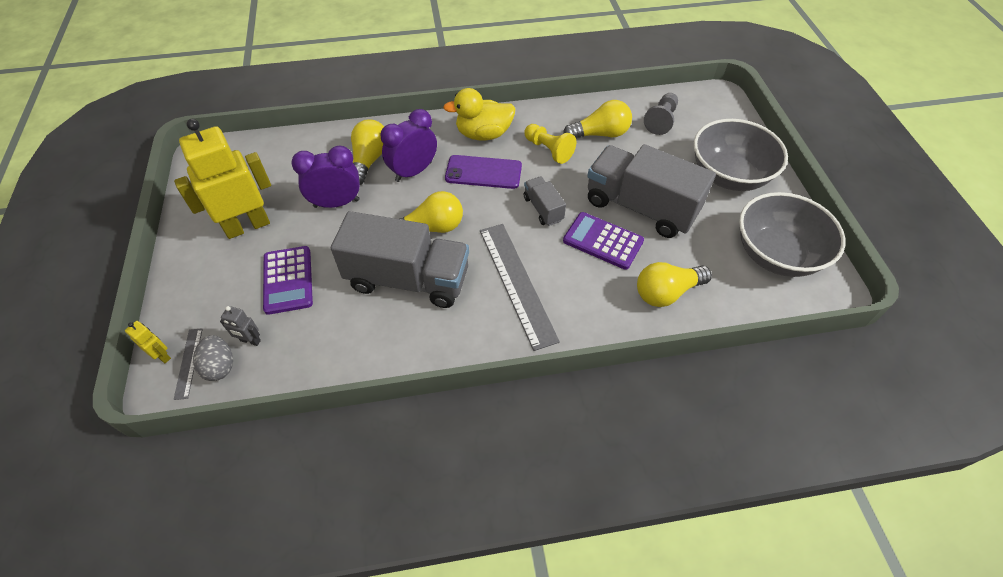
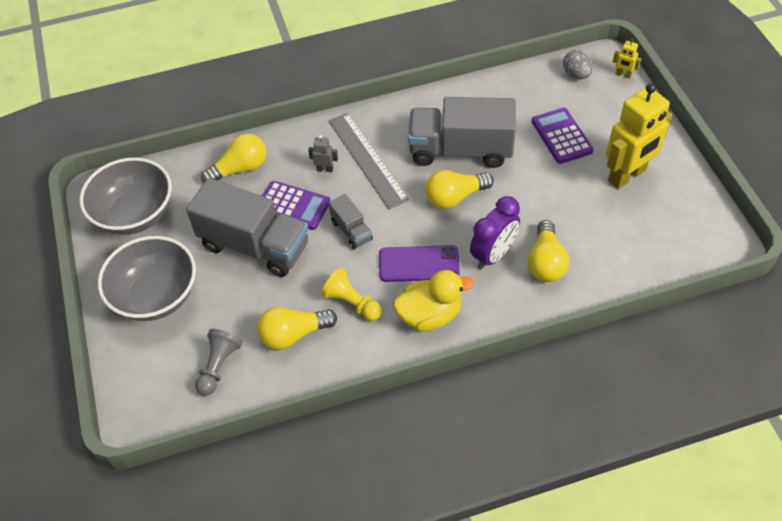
camera: 175 degrees right, 0 degrees up
grey ruler [174,328,203,400] -> none
grey robot [220,306,261,346] -> grey robot moved to [308,135,338,172]
purple clock [291,145,360,208] -> none

